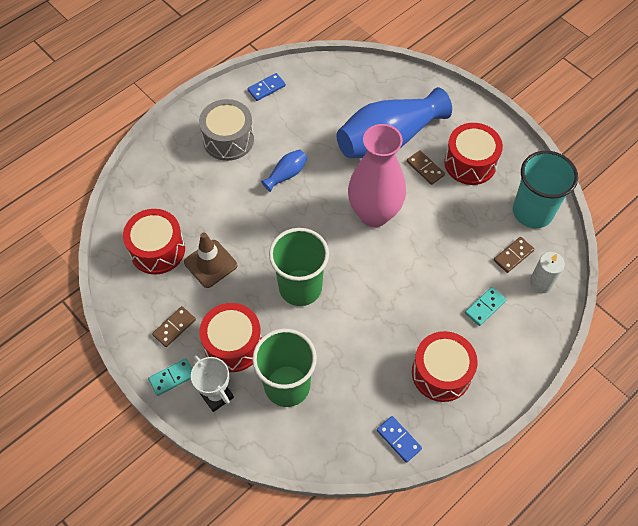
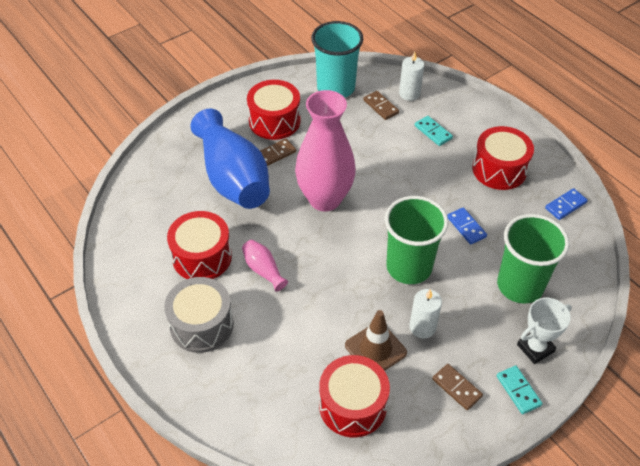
camera: 85 degrees left, 10 degrees down
red drum [199,303,262,372] -> red drum moved to [167,211,232,279]
blue domino [247,73,286,101] -> blue domino moved to [447,207,487,245]
blue vase [261,149,307,192] -> pink vase [242,240,288,292]
none -> white candle [409,289,442,339]

